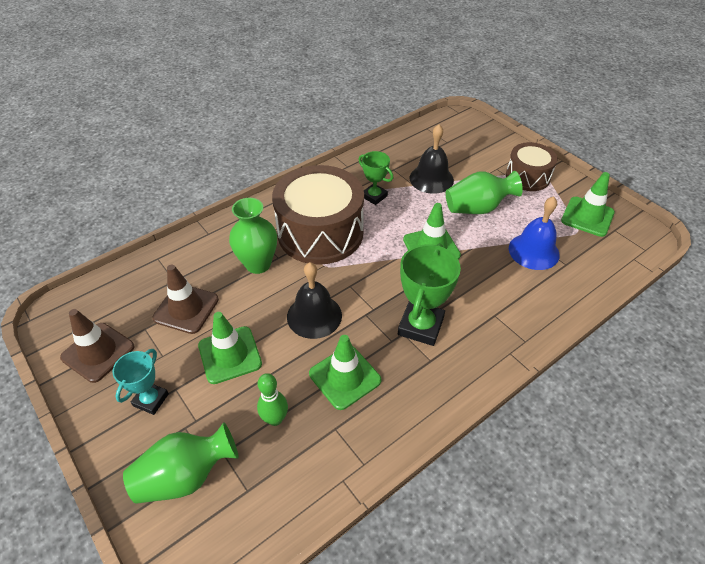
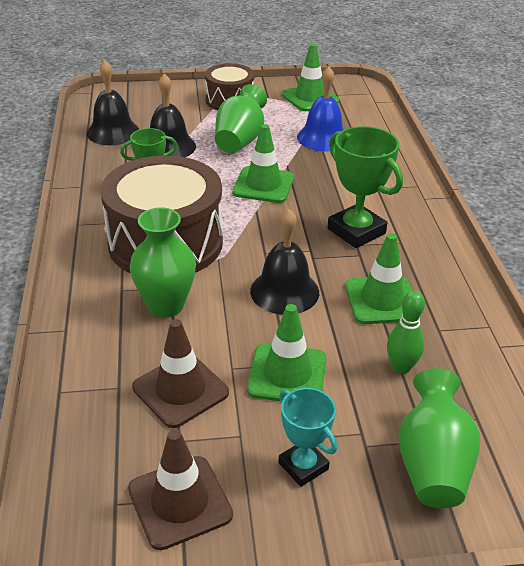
camera: 60 degrees left, 10 degrees down
none -> black bell [87,60,140,145]

